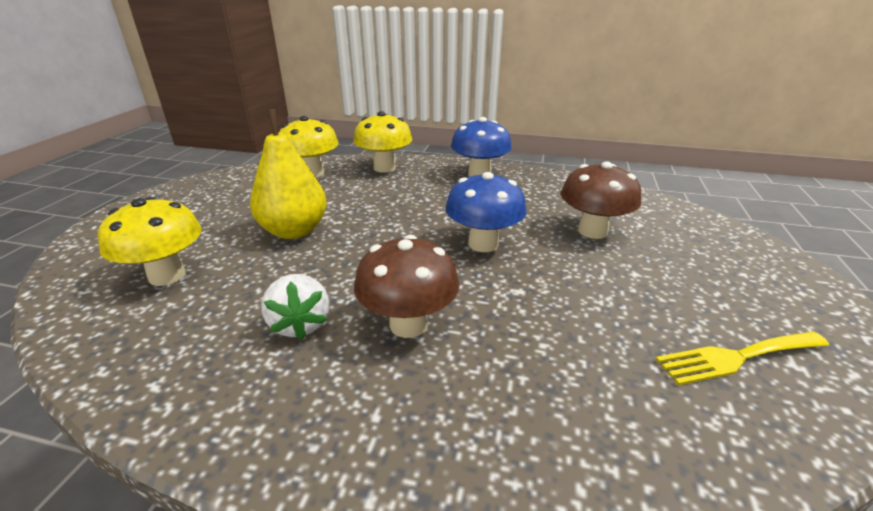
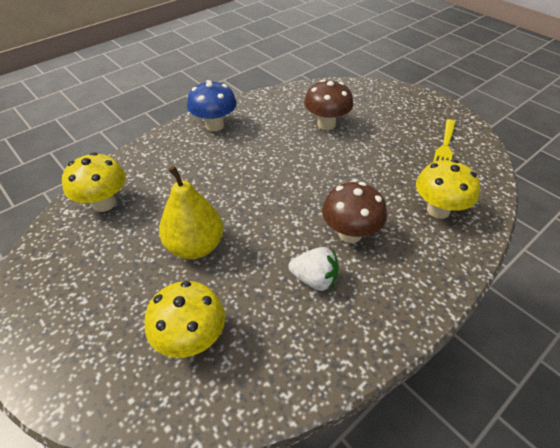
camera: 55 degrees left, 15 degrees up
yellow mushroom [354,111,412,173] -> yellow mushroom moved to [416,159,480,219]
blue mushroom [445,172,526,252] -> none

